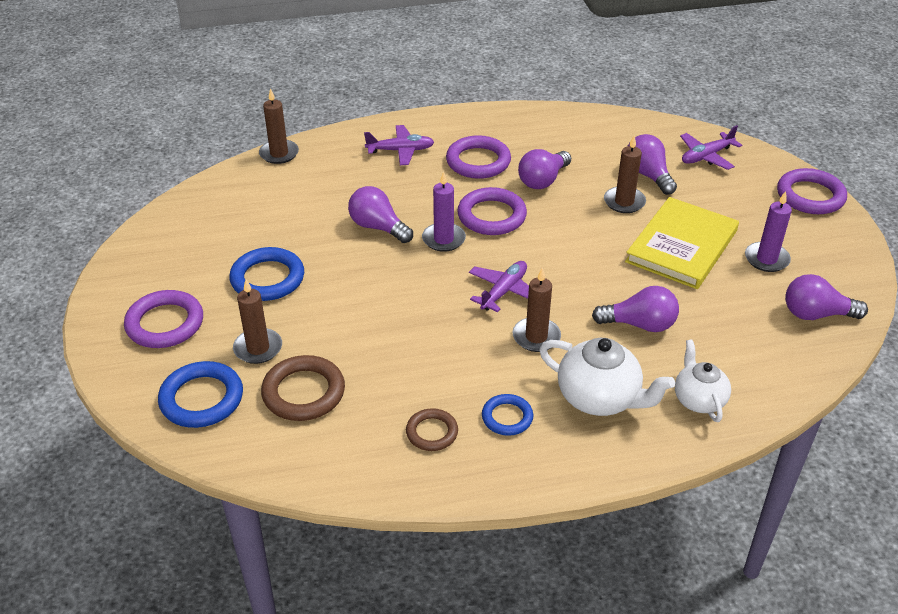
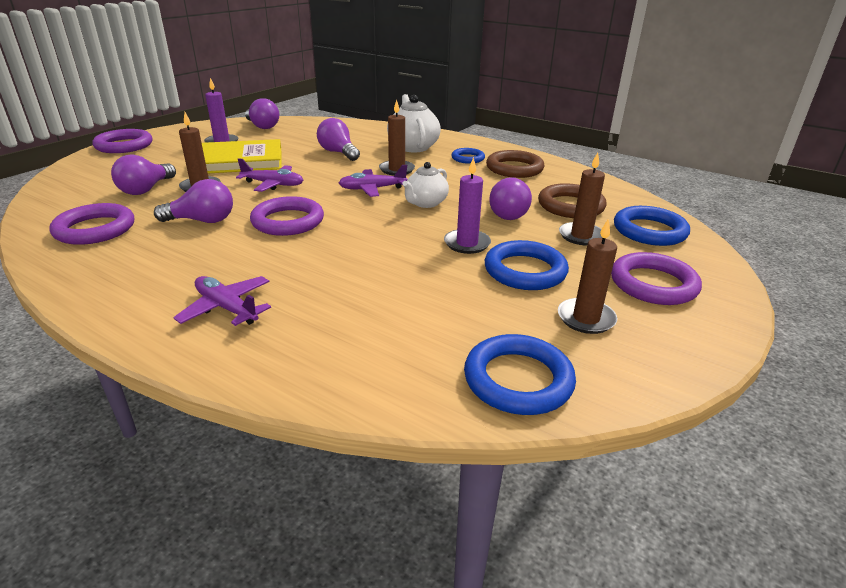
camera: 135 degrees left, 10 degrees down
brown candle [259,88,299,164] -> brown candle moved to [558,218,617,334]
purple light bulb [348,186,413,243] -> purple light bulb moved to [489,177,532,220]
brown ring [406,408,458,451] -> brown ring [486,150,545,178], size x1.65
purple candle [422,171,466,252] -> purple candle moved to [444,157,491,254]
purple ring [446,135,511,179] -> purple ring moved to [49,203,134,245]
white teapot [675,339,731,422] -> white teapot moved to [402,162,449,208]
purple plane [680,125,742,170] -> purple plane moved to [236,158,303,192]
none -> blue ring [464,334,576,415]

